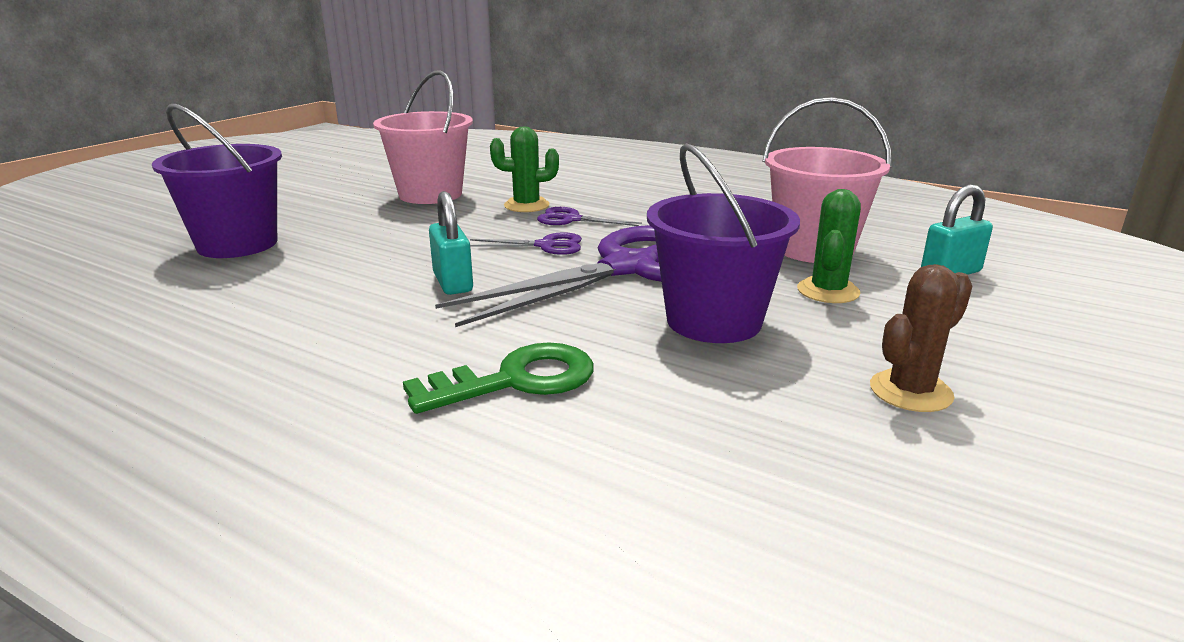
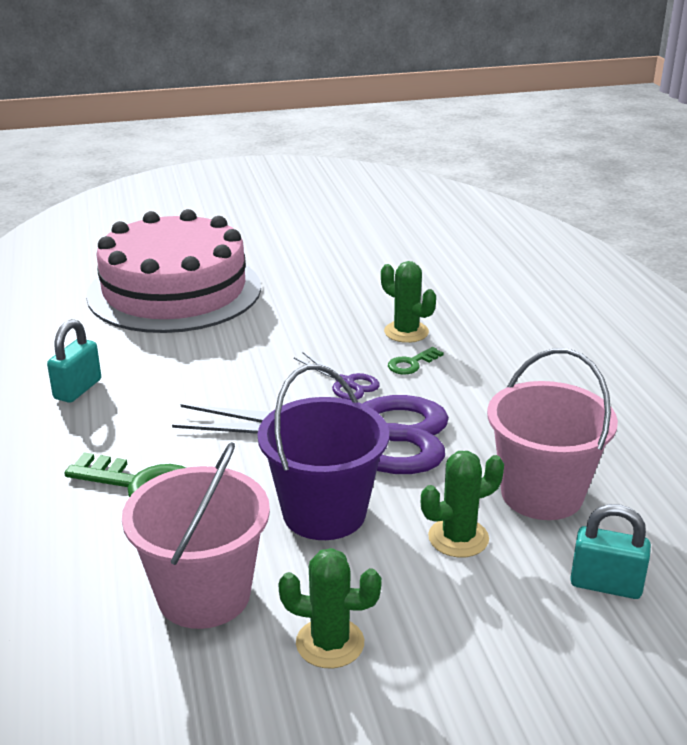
camera: 45 degrees right, 5 degrees up
purple bucket [152,104,282,258] -> pink cake [86,209,261,333]
pink bucket [373,70,473,204] -> pink bucket moved to [122,442,270,629]
turquoise padlock [429,191,473,295] -> turquoise padlock moved to [47,319,101,403]
purple scissors [537,207,642,226] -> green key [388,347,444,375]
brown cactus [870,264,972,412] -> green cactus [278,548,382,668]

